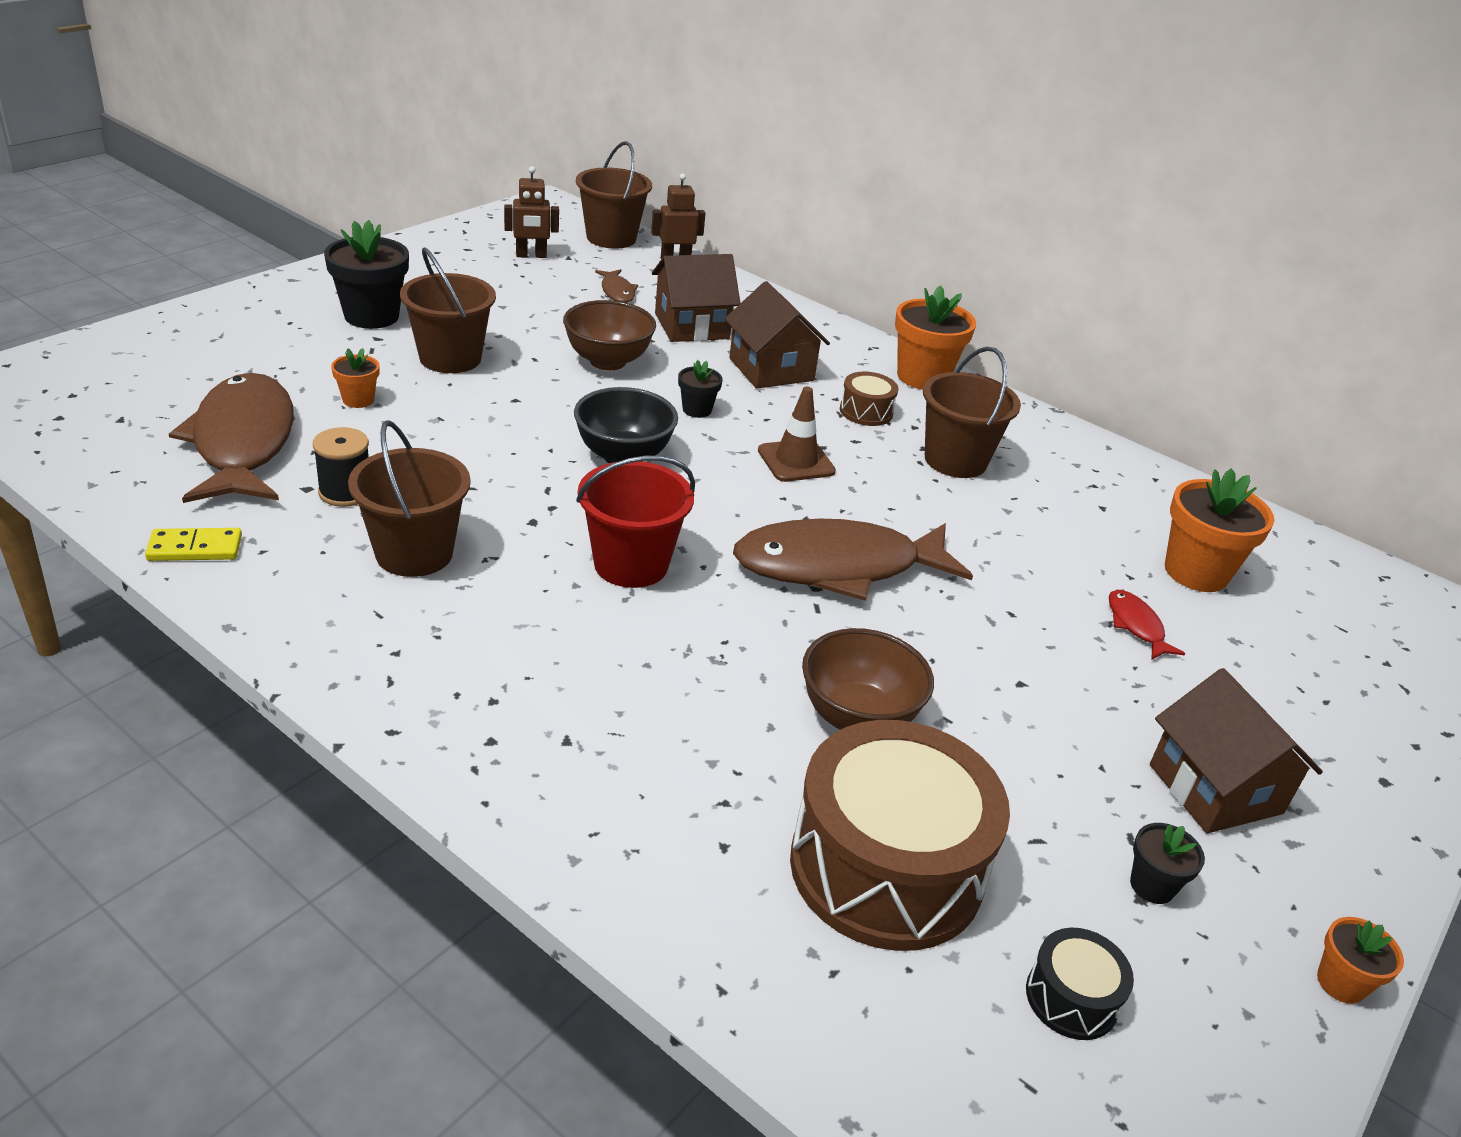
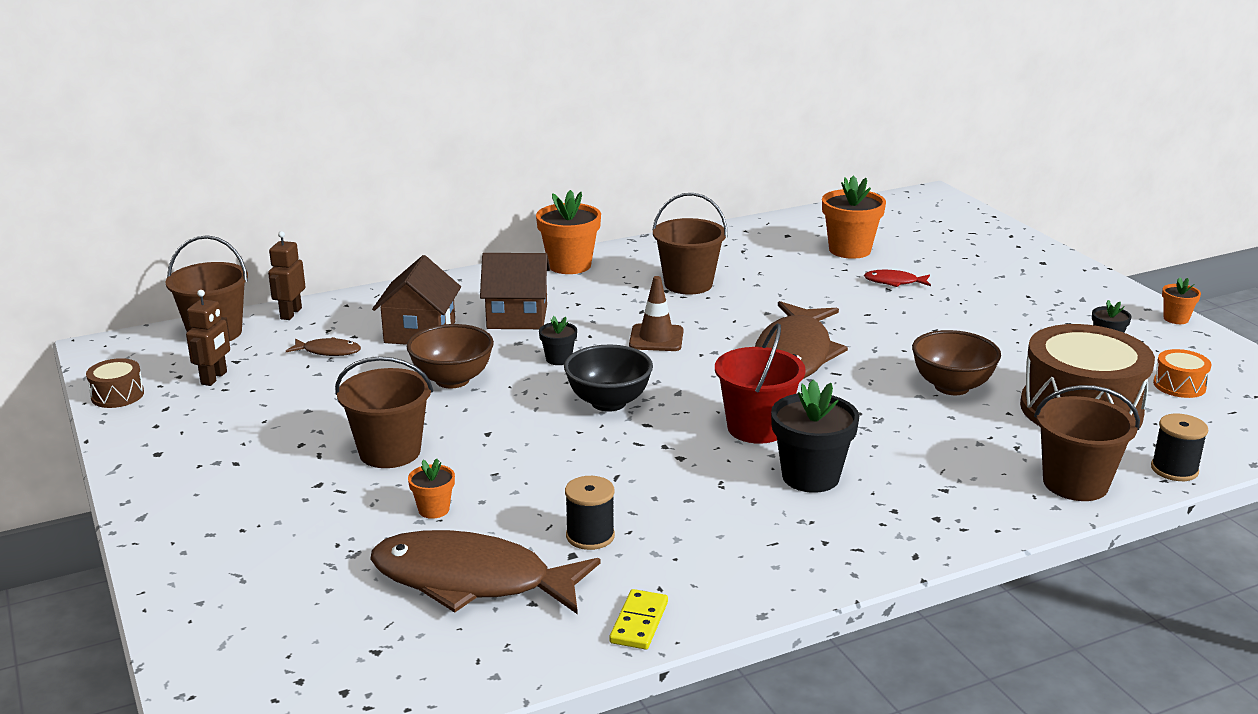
camera: 60 degrees left, 10 degrees down
black flower pot [324,220,409,329] -> black flower pot moved to [771,380,859,493]
brown bucket [348,420,471,577] -> brown bucket moved to [1034,385,1140,501]
brown drum [840,372,899,426] -> brown drum moved to [86,358,144,408]
black drum [1026,928,1134,1040] -> orange drum [1153,349,1212,398]
brown house [1150,668,1323,833] -> none
none -> black spool [1151,414,1208,481]

